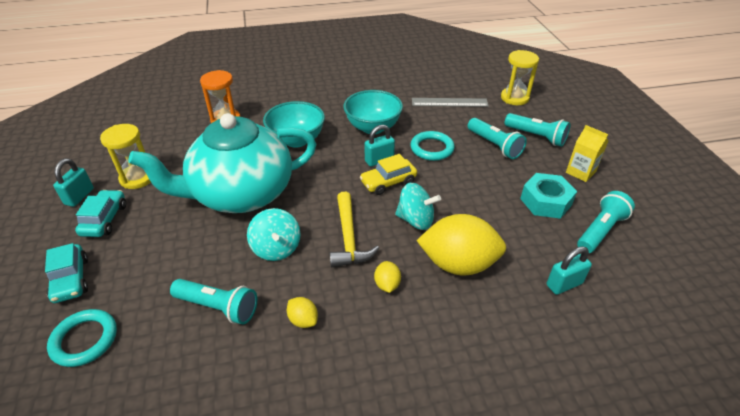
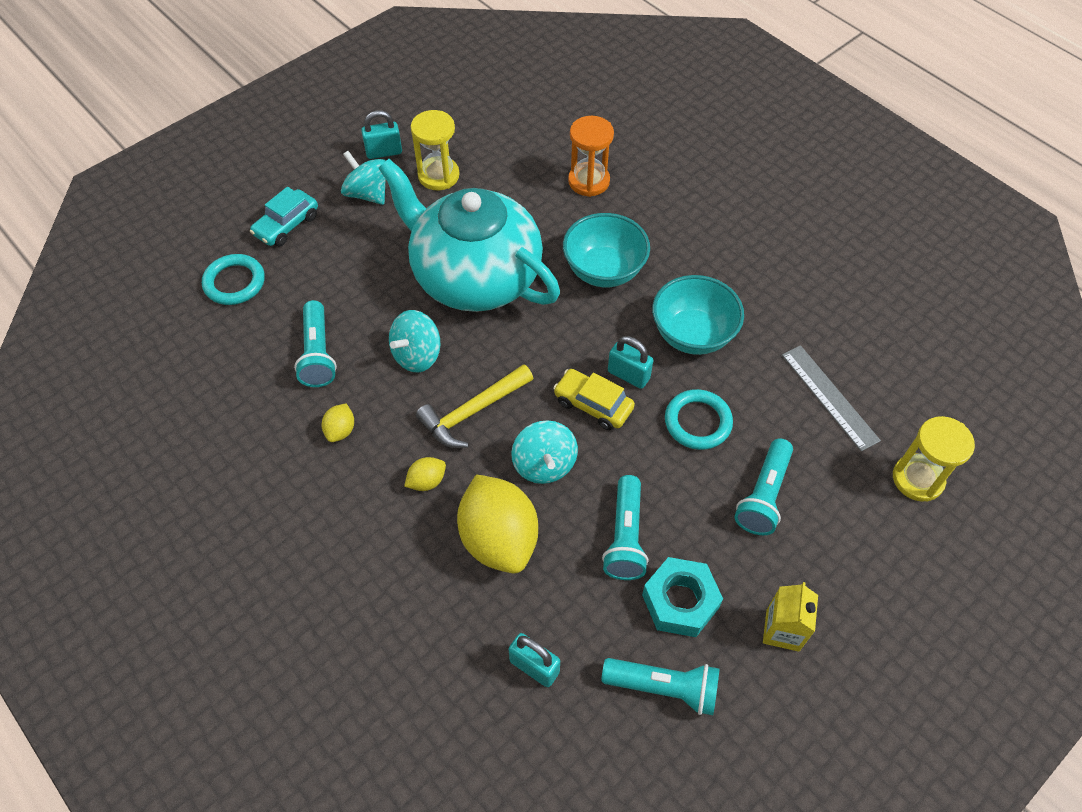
camera: 60 degrees right, 15 degrees up
turquoise car [75,190,126,237] -> turquoise spinning top [341,151,386,205]
turquoise flashlight [505,113,570,147] -> turquoise flashlight moved to [602,475,649,580]

